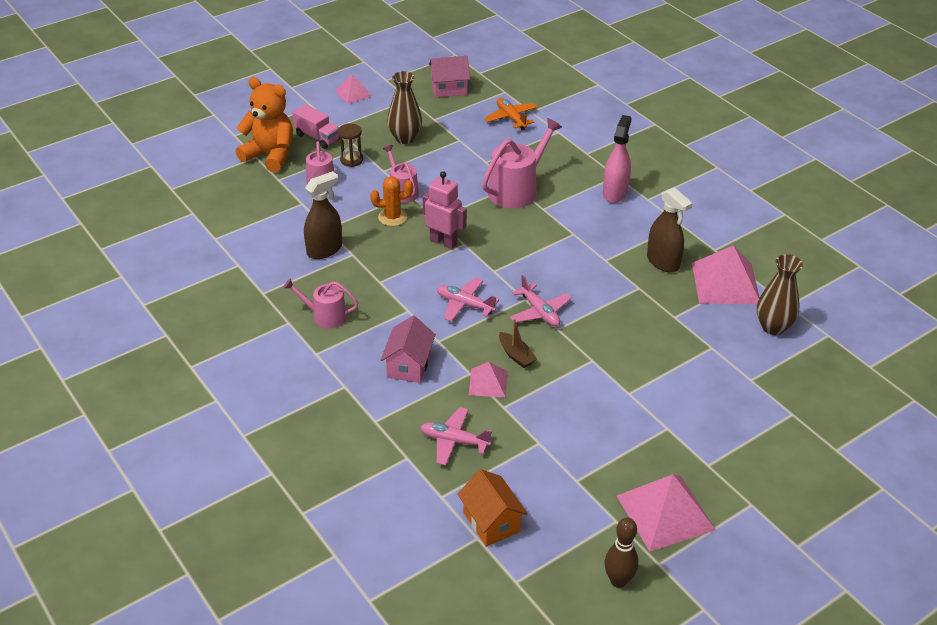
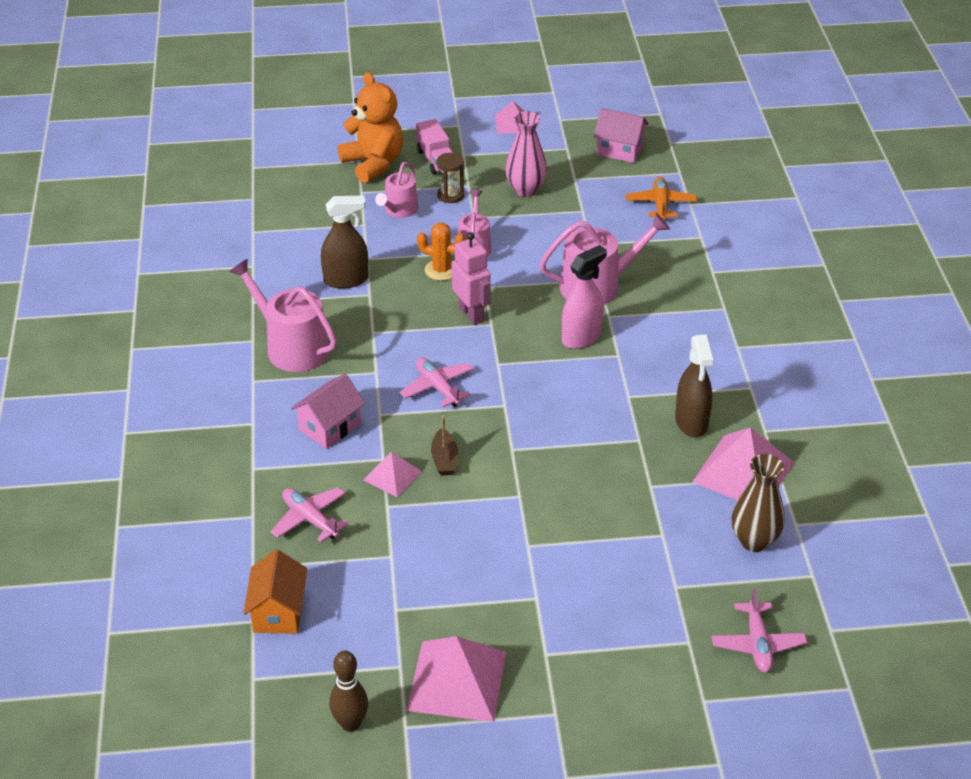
camera: 30 degrees right, 0 degrees up
pink watering can [283,278,358,329] -> pink watering can [229,259,337,372], size x1.64
brown vase [387,71,422,144] -> pink vase [505,111,547,197]
pink plane [510,275,572,327] -> pink plane moved to [712,588,807,673]
pink spray bottle [603,115,632,203] -> pink spray bottle moved to [562,245,607,349]

